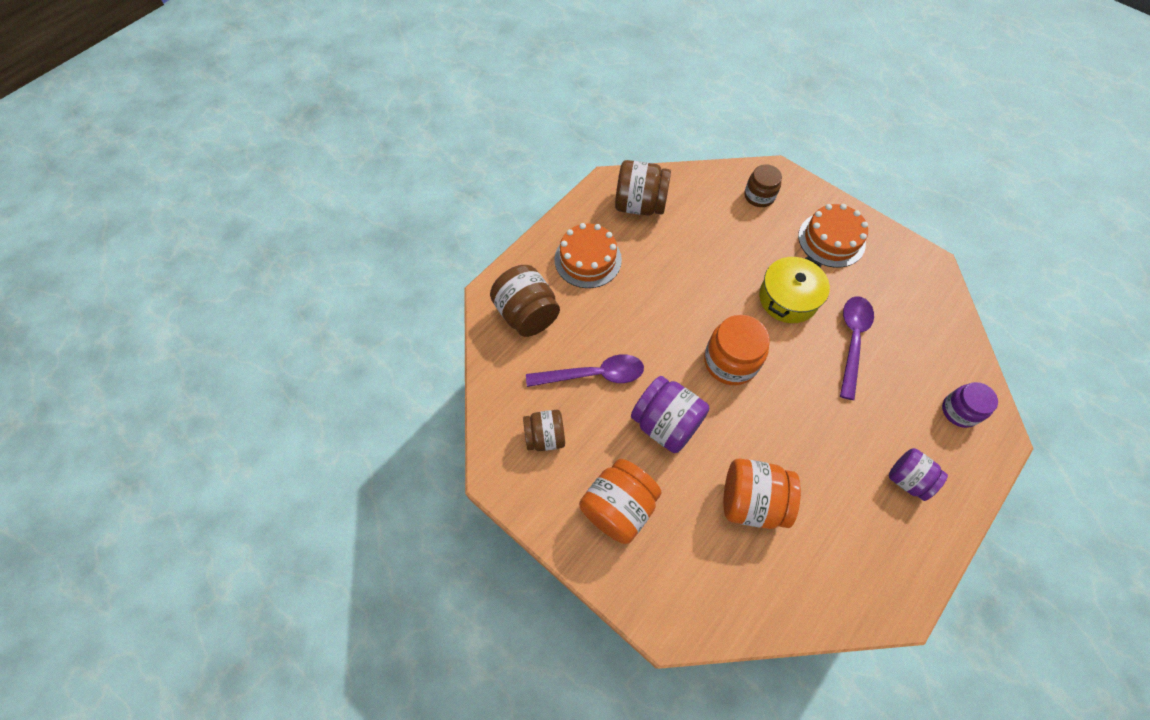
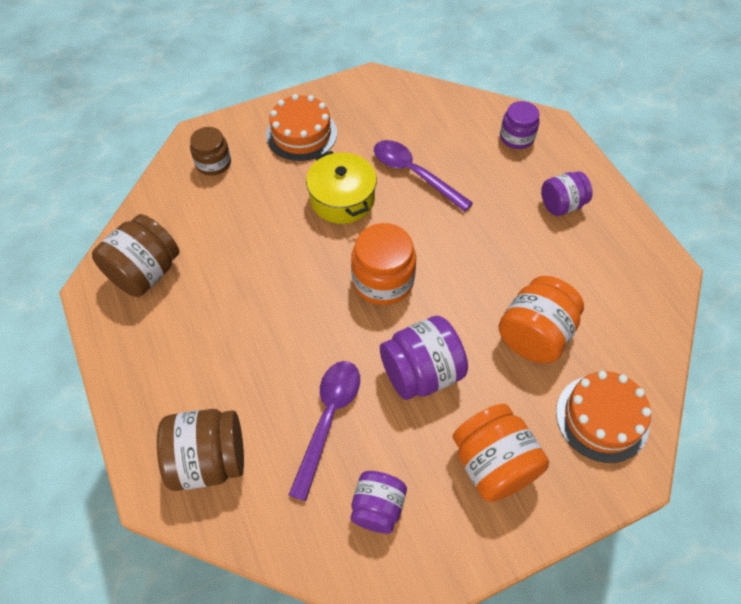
camera: 65 degrees left, 5 degrees down
brown jar [523,410,565,451] -> purple jar [350,471,407,534]
orange cake [554,223,622,288] -> orange cake moved to [556,371,651,463]

